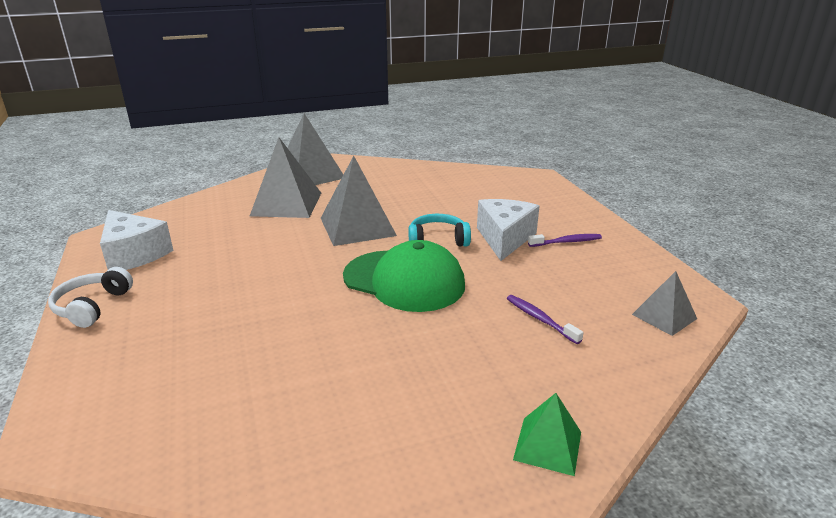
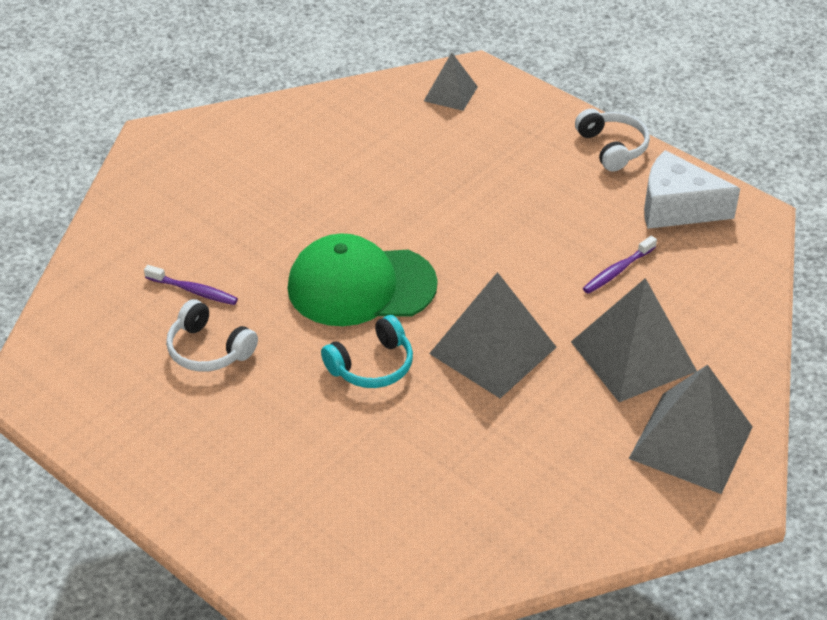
camera: 150 degrees right, 15 degrees up
white cheese [477,199,540,261] -> none
green pyramid [513,393,581,476] -> none
purple toothbrush [528,234,602,247] -> purple toothbrush moved to [583,236,657,294]
grey pyramid [632,271,697,336] -> grey pyramid moved to [424,52,478,111]
none -> white headphones [166,299,258,372]

